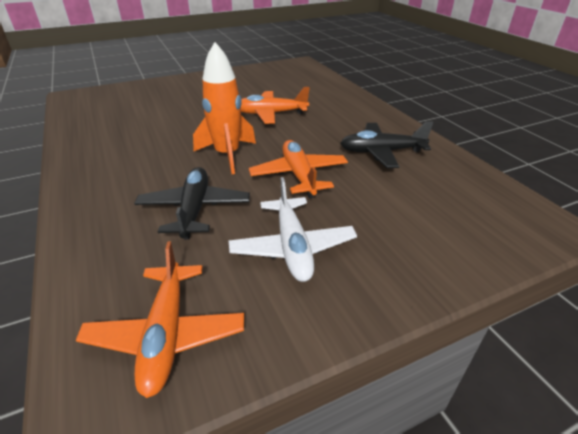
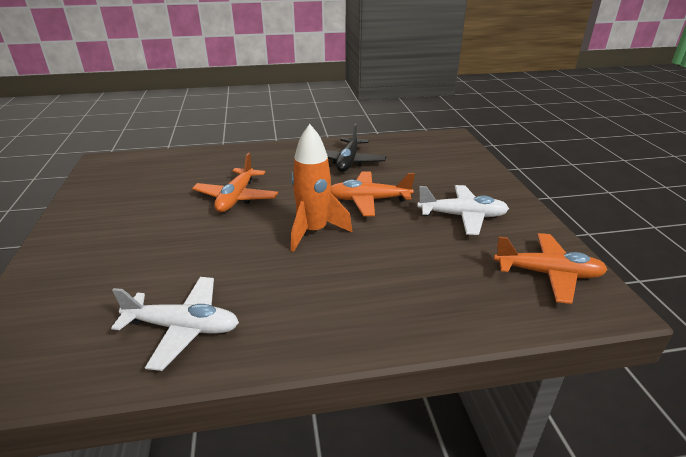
camera: 75 degrees left, 5 degrees down
black plane [134,167,250,240] -> none
none -> white plane [111,277,239,371]

